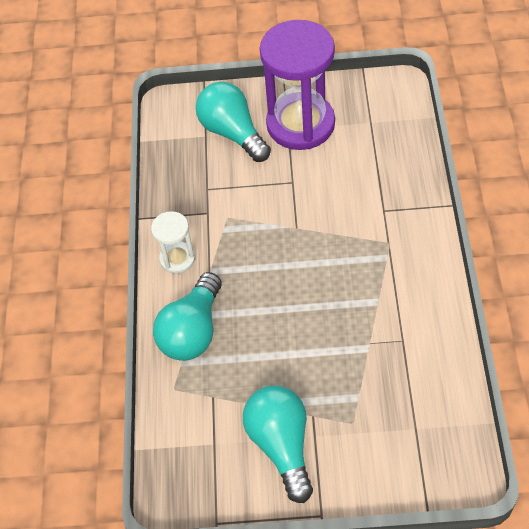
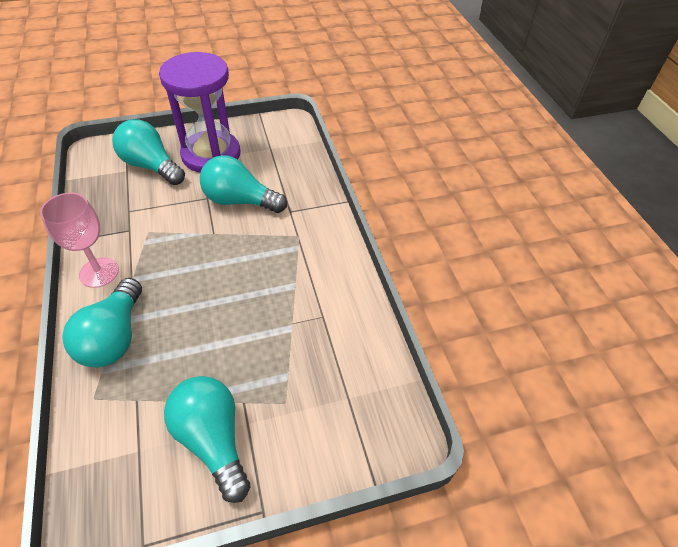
camera: 20 degrees left, 5 degrees down
white hourglass [151,211,195,274] -> pink goblet [40,193,119,288]
none -> turquoise light bulb [200,155,287,213]

